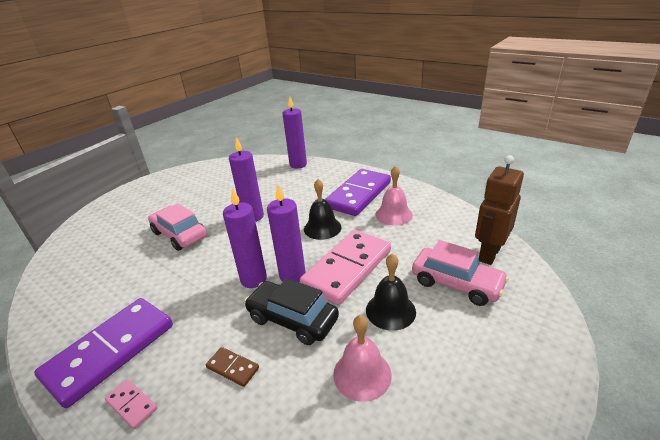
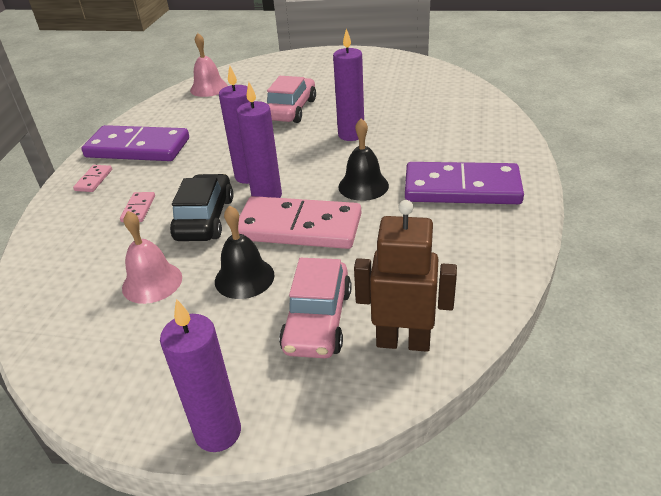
camera: 65 degrees right, 5 degrees up
brown domino [206,347,259,387] -> pink domino [120,192,155,222]
purple candle [282,96,307,169] -> purple candle moved to [160,299,241,452]
pink bell [376,166,413,225] -> pink bell moved to [190,33,228,97]

